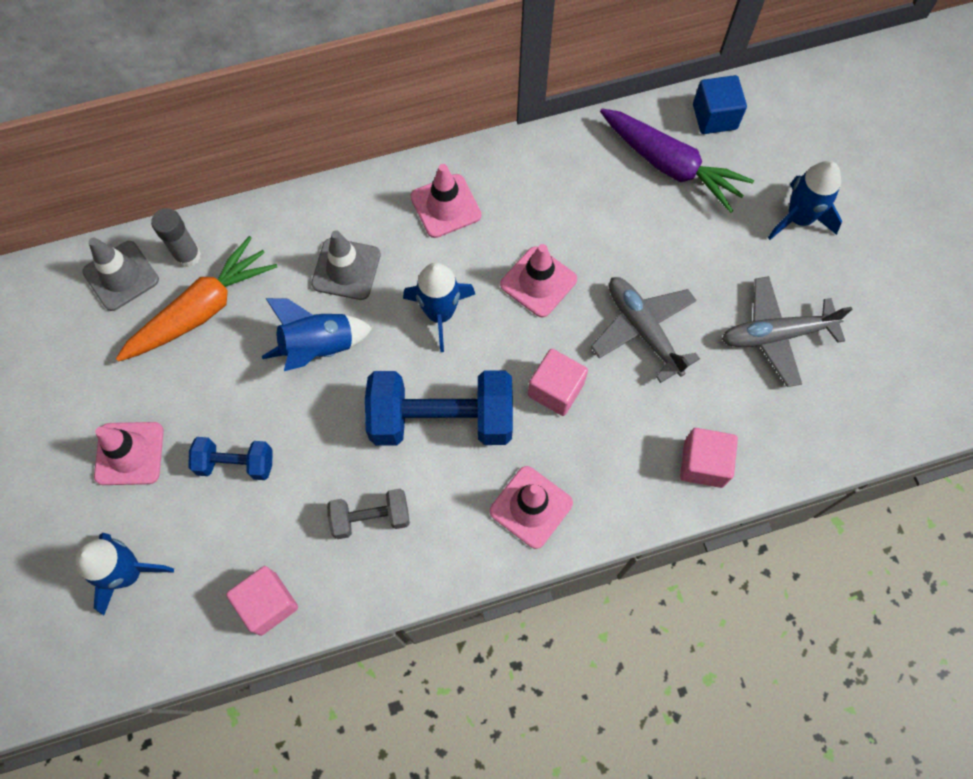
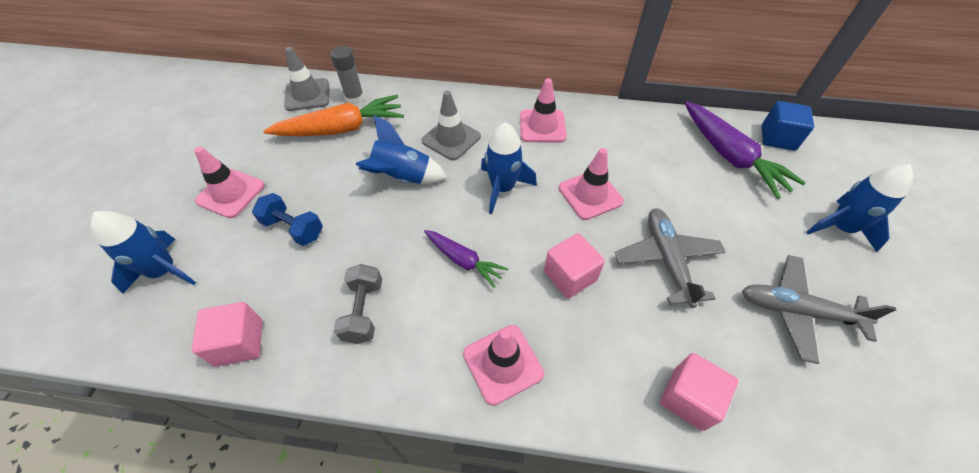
camera: 25 degrees right, 15 degrees down
grey dumbbell [327,489,410,539] -> grey dumbbell turned 75 degrees clockwise [334,264,382,344]
blue dumbbell [365,371,513,446] -> purple carrot [424,230,508,288]

